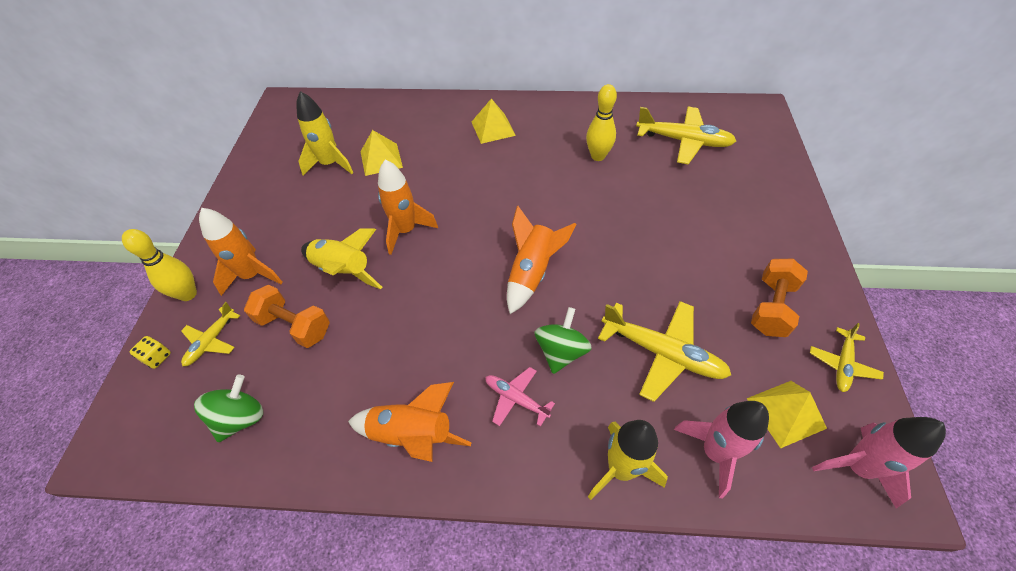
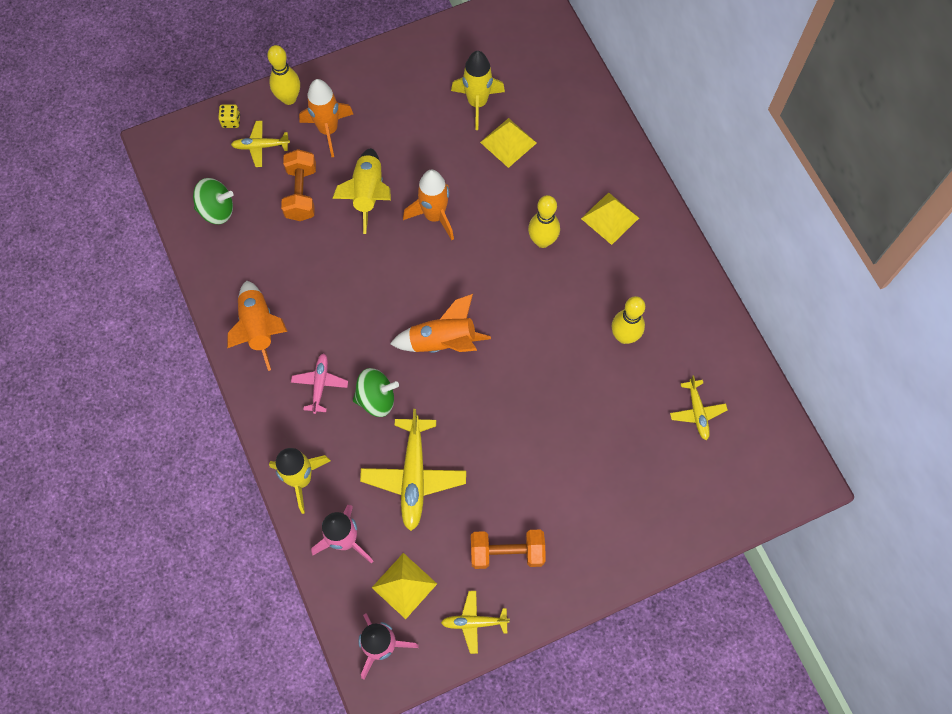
camera: 60 degrees right, 15 degrees up
yellow plane [636,107,736,165] -> yellow plane [670,376,728,440], size x0.56
none -> yellow bowling pin [528,195,560,248]

